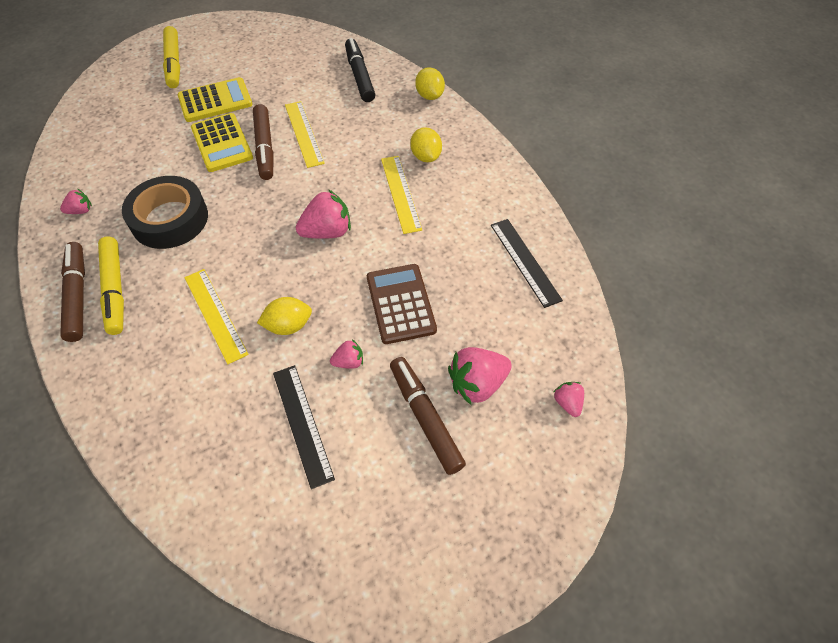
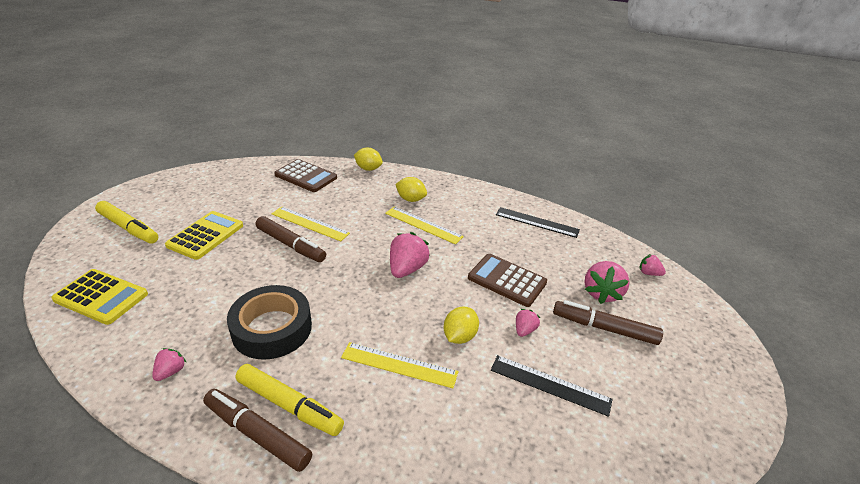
camera: 45 degrees left, 20 degrees down
yellow calculator [191,113,253,172] -> yellow calculator moved to [51,269,148,325]
black marker [345,38,375,102] -> brown calculator [274,159,337,192]

